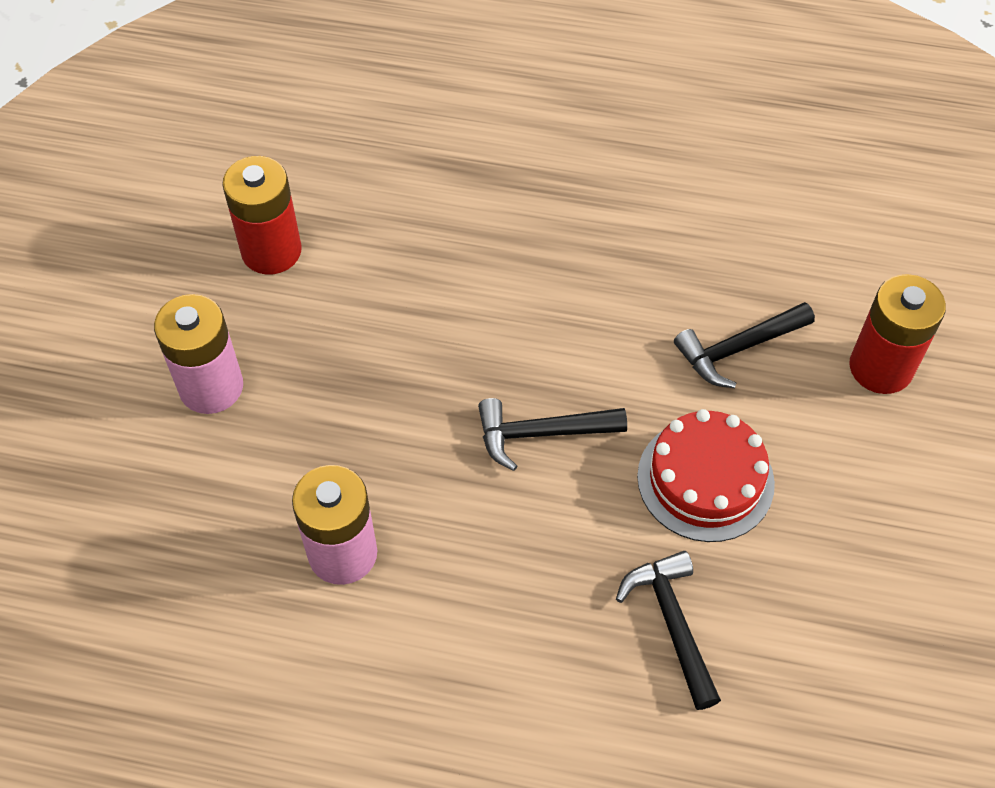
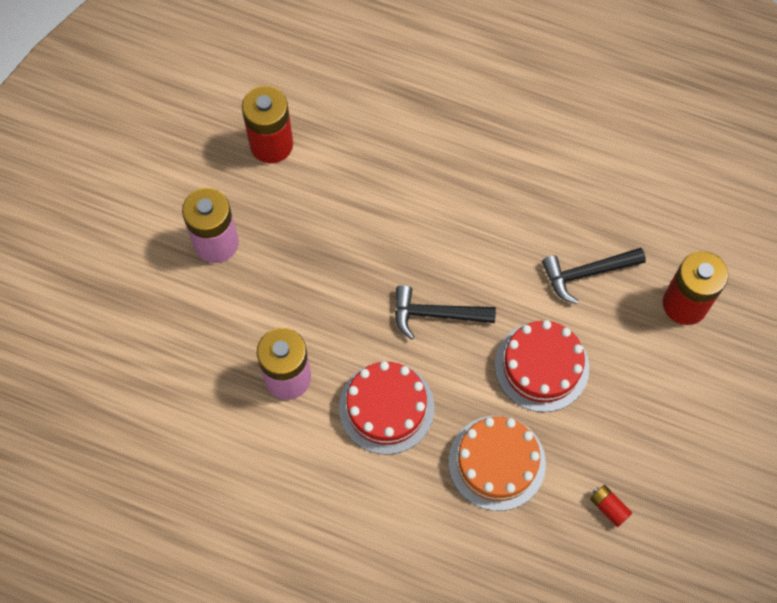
camera: 10 degrees right, 10 degrees up
black hammer [616,551,721,710] -> orange cake [449,416,546,511]
none -> red cake [339,361,434,455]
none -> red battery [590,485,632,527]

